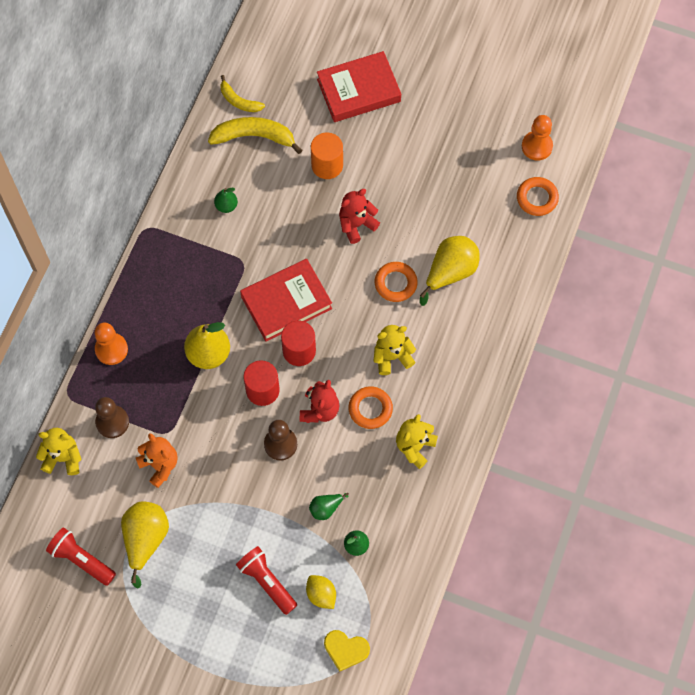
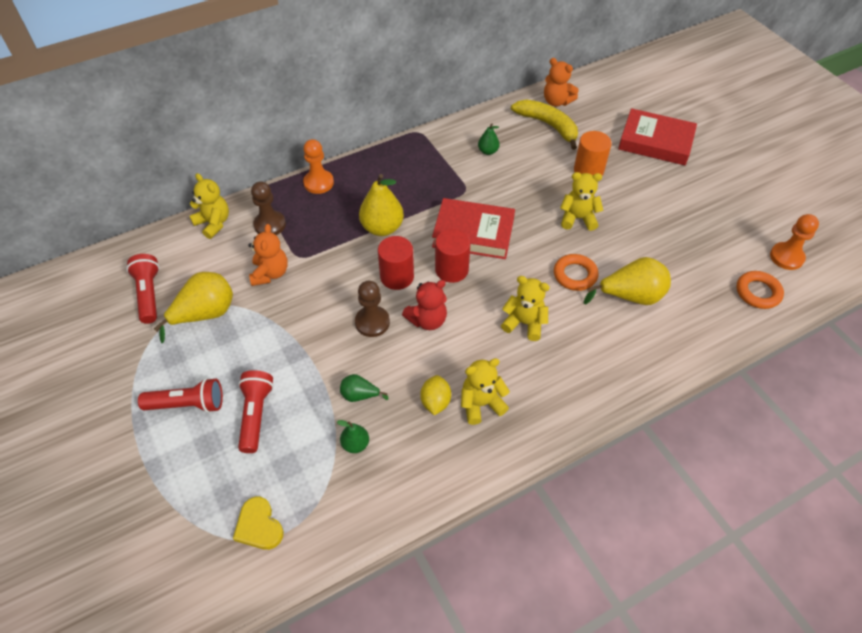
camera: 40 degrees right, 15 degrees down
yellow banana [220,75,265,112] -> orange teddy bear [544,58,579,106]
yellow lemon [306,575,336,609] -> yellow lemon moved to [420,375,451,415]
red teddy bear [339,189,380,244] -> yellow teddy bear [560,172,603,231]
orange ring [348,386,393,429] -> none
none -> red flashlight [138,378,223,413]

